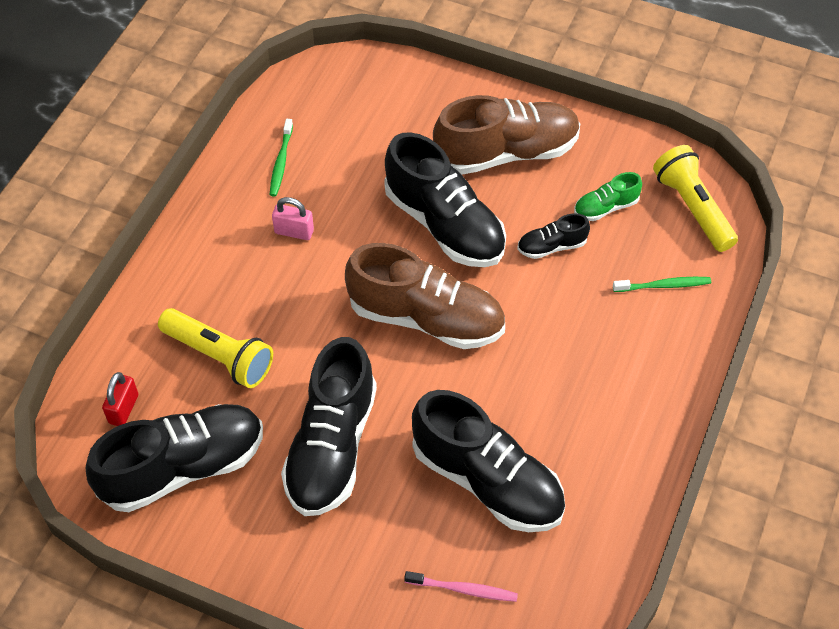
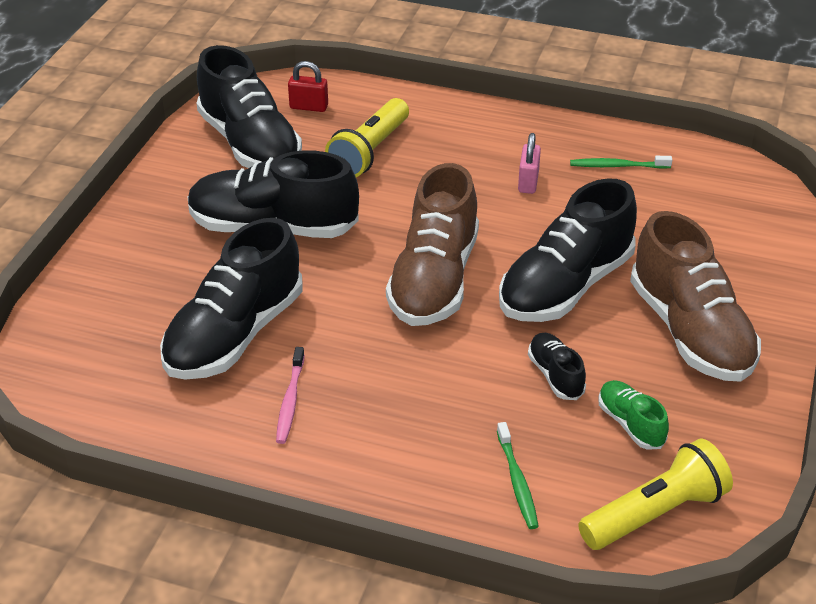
camera: 85 degrees right, 15 degrees down
pink toothbrush [404,571,518,602] -> pink toothbrush moved to [276,347,305,444]

